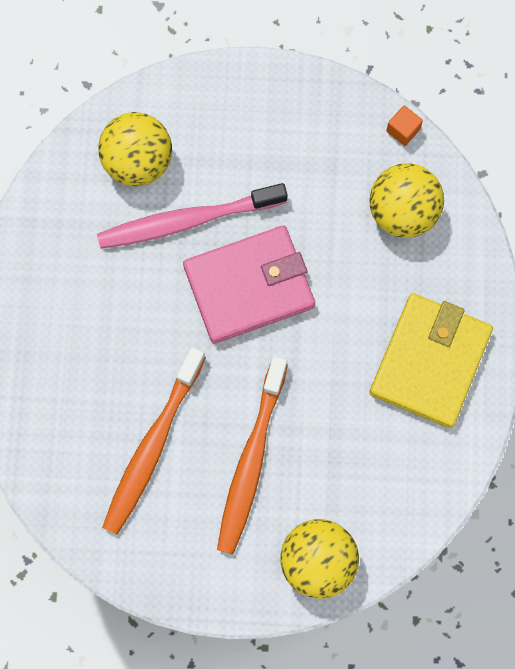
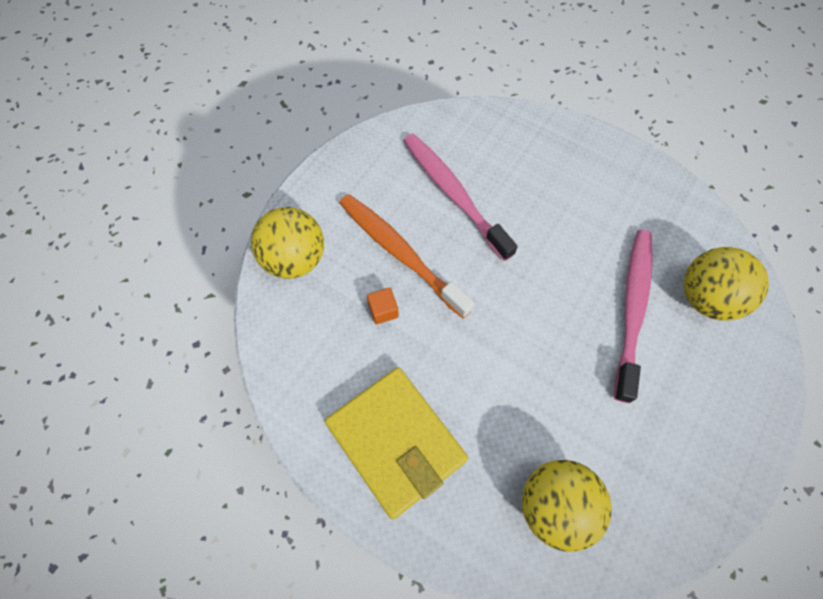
camera: 120 degrees right, 10 degrees down
orange toothbrush [102,347,206,535] -> pink toothbrush [403,133,518,261]
pink wallet [183,226,315,344] -> none
orange cube [386,106,423,146] -> orange cube moved to [367,287,399,324]

